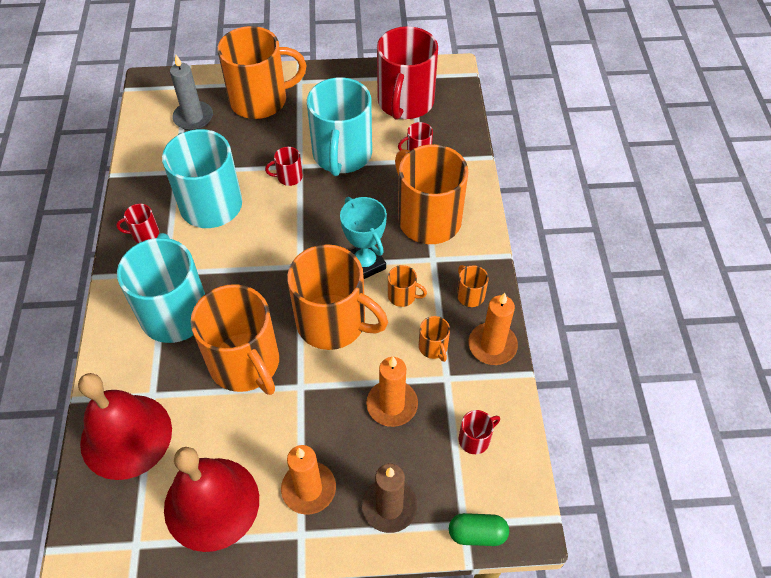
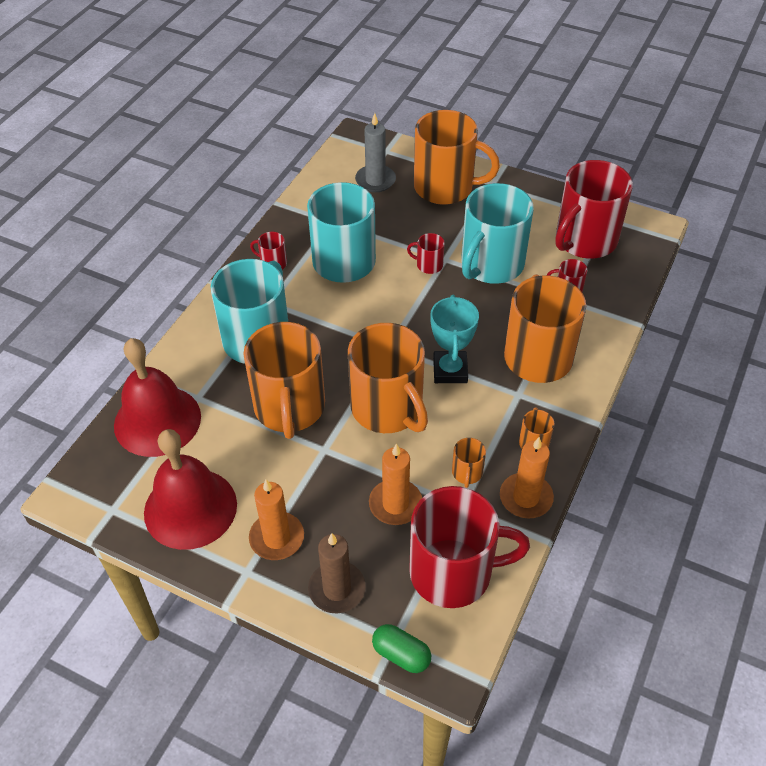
camera: 30 degrees right, 5 degrees down
orange mug [388,265,427,307] -> none
red mug [459,410,500,454] -> red mug [409,486,530,608], size x2.41

